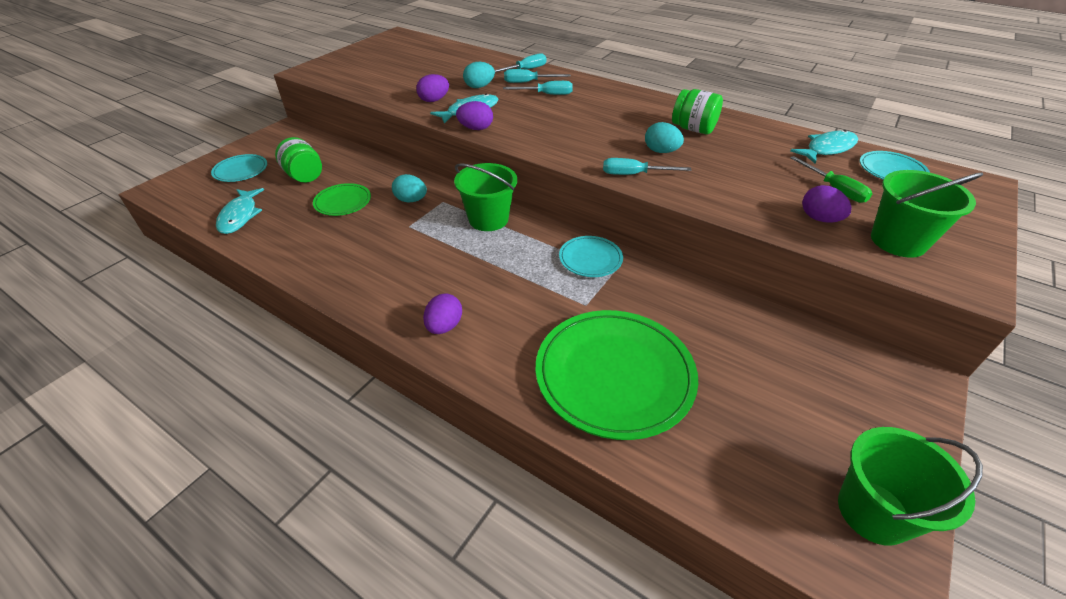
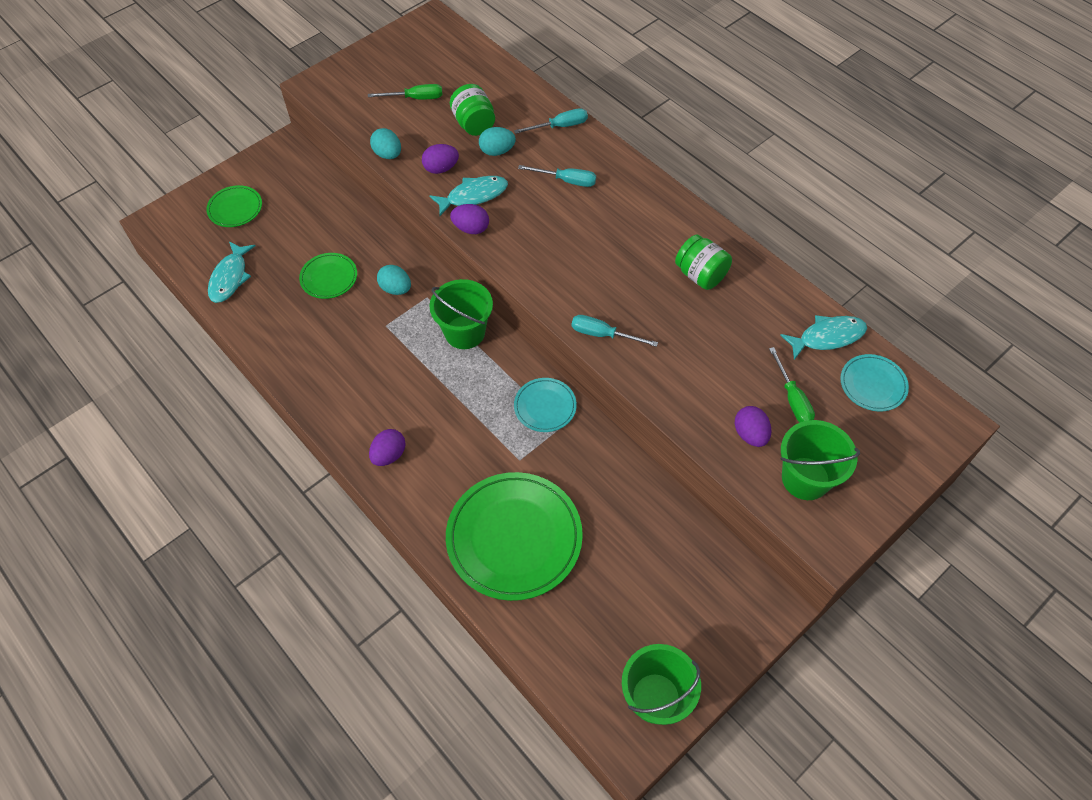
camera: 15 degrees right, 15 degrees up
turquoise plate [211,154,267,182] -> green plate [206,185,262,227]
green jar [275,137,322,183] -> green jar moved to [450,84,495,136]
turquoise screwdriver [504,69,571,83] -> none
turquoise egg [645,122,684,153] -> turquoise egg moved to [370,128,401,159]
none -> green screwdriver [368,84,442,99]

